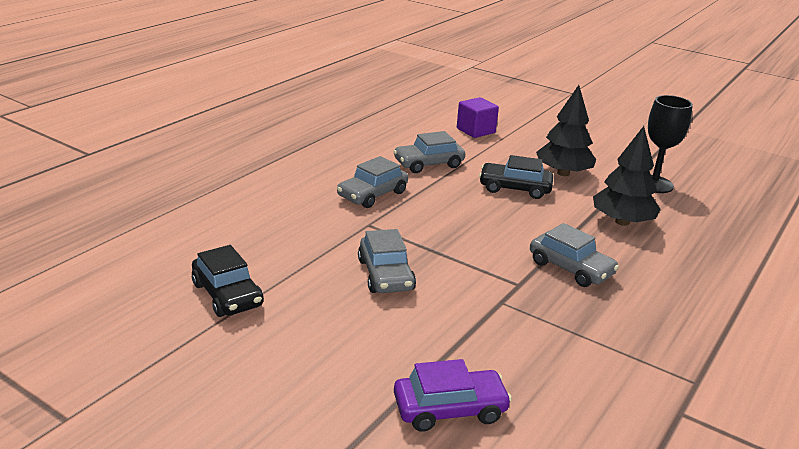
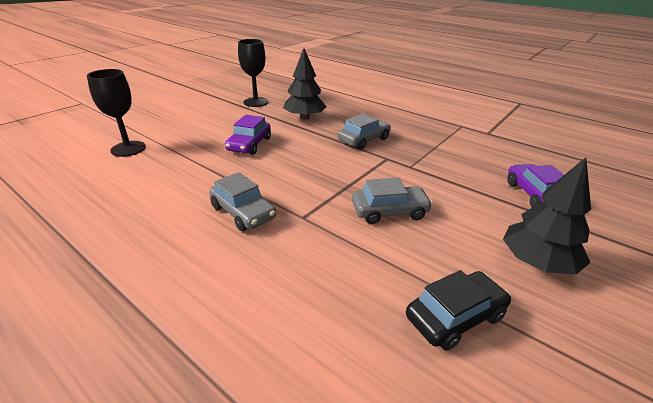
camera: 85 degrees left, 5 degrees up
grey car [393,131,465,173] -> none
purple cube [457,97,499,138] -> black goblet [87,69,146,157]
black car [479,155,553,199] -> purple car [225,115,271,155]
black tree [536,85,596,176] -> black tree moved to [503,158,591,275]

